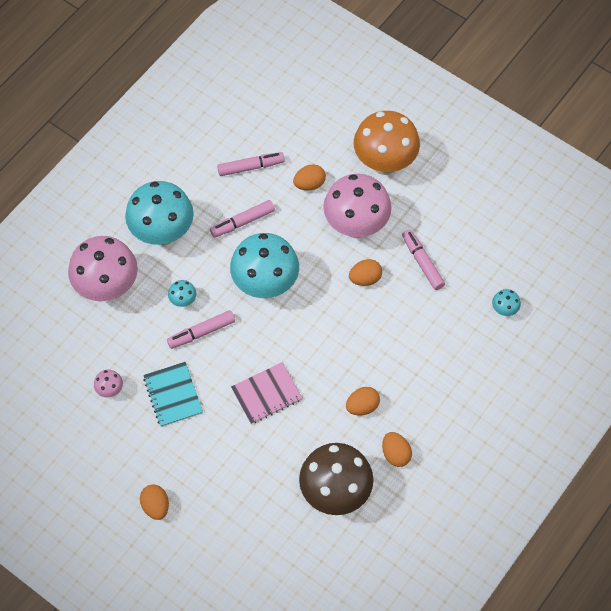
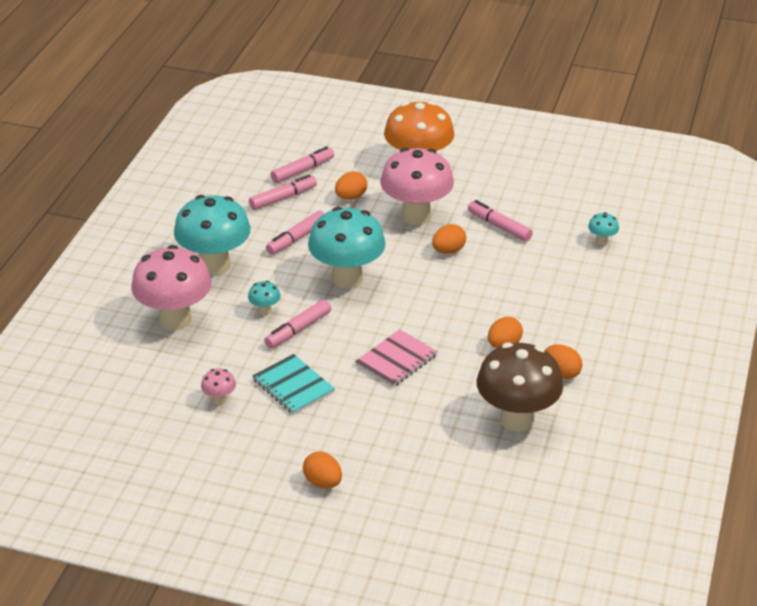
camera: 20 degrees left, 25 degrees down
none -> pink marker [271,146,334,183]

